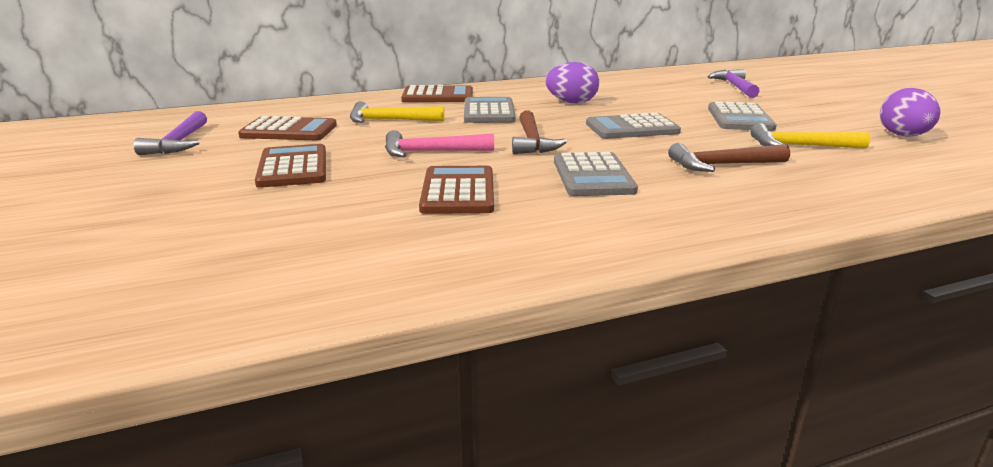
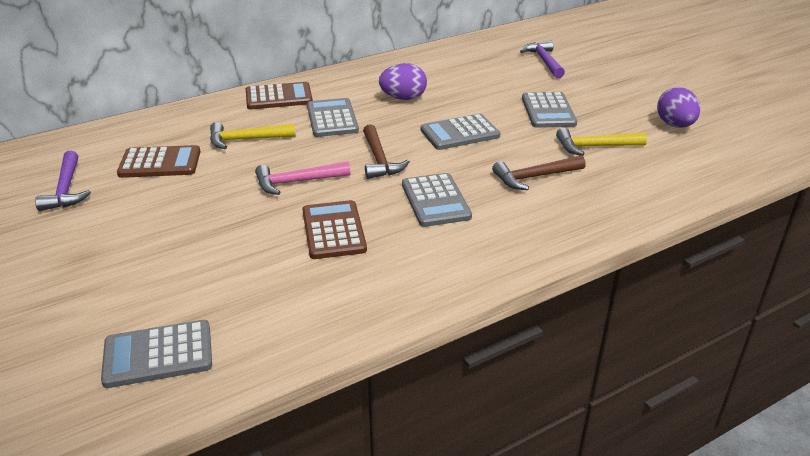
camera: 10 degrees left, 10 degrees up
brown calculator [255,144,326,188] -> none
none -> grey calculator [101,320,212,388]

